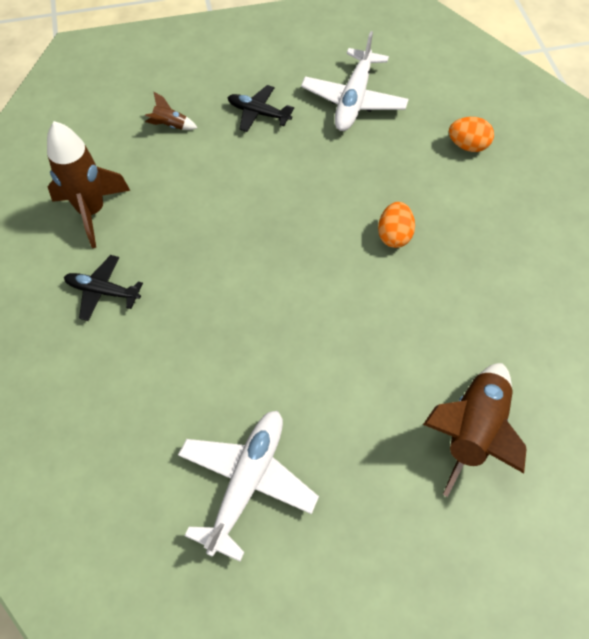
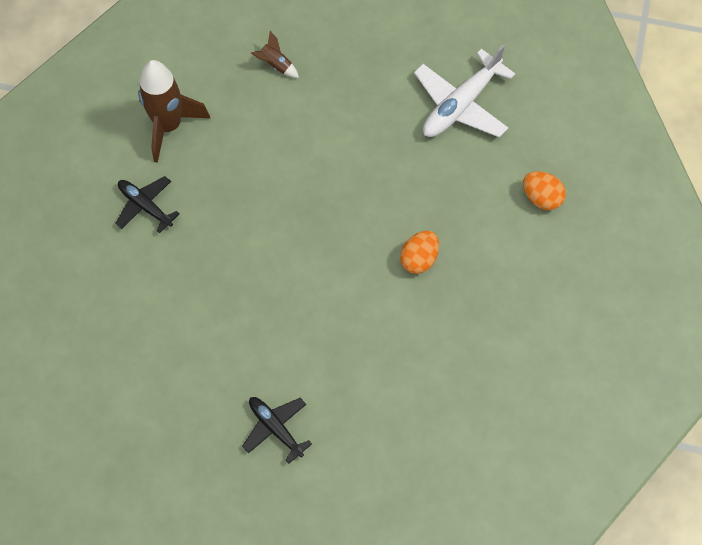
camera: 25 degrees right, 5 degrees up
white plane [178,411,319,562] -> none
black plane [228,85,294,132] -> black plane moved to [242,397,312,464]
brown rocket [423,363,526,497] -> none

